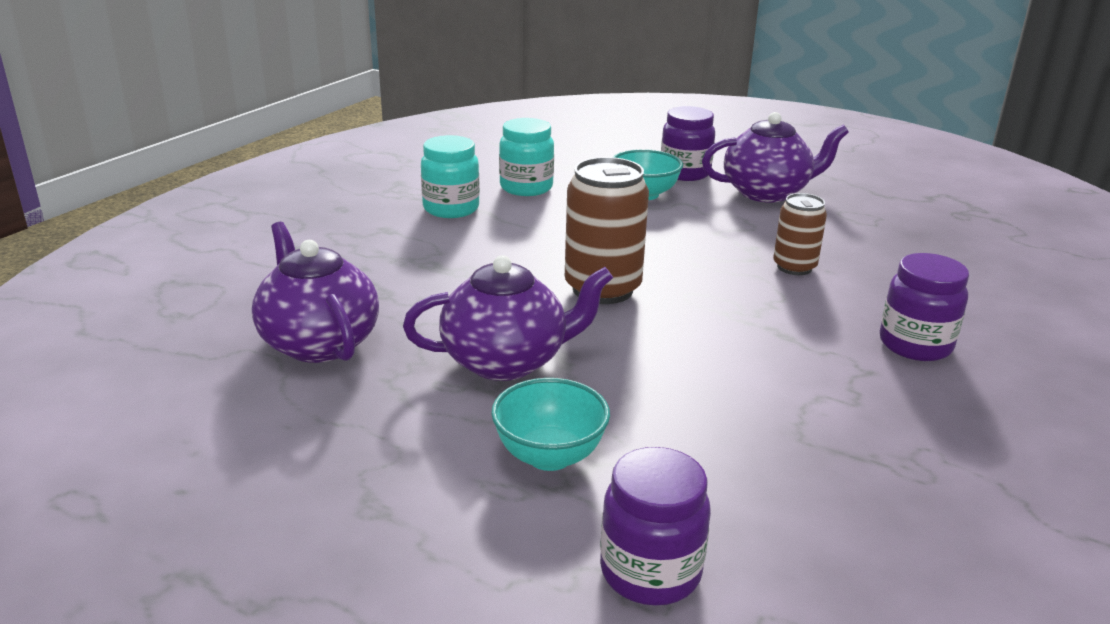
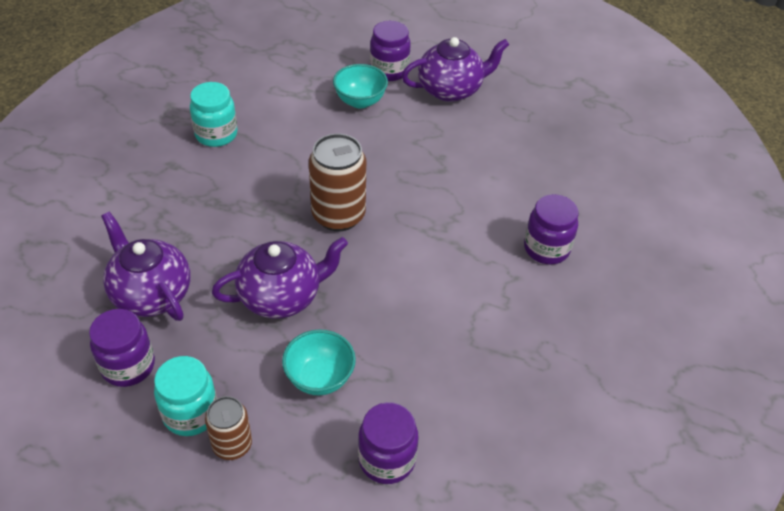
camera: 10 degrees left, 20 degrees up
turquoise jar [499,118,554,196] -> turquoise jar moved to [154,356,217,436]
brown can [773,193,827,275] -> brown can moved to [205,396,252,460]
none -> purple jar [89,309,155,387]

